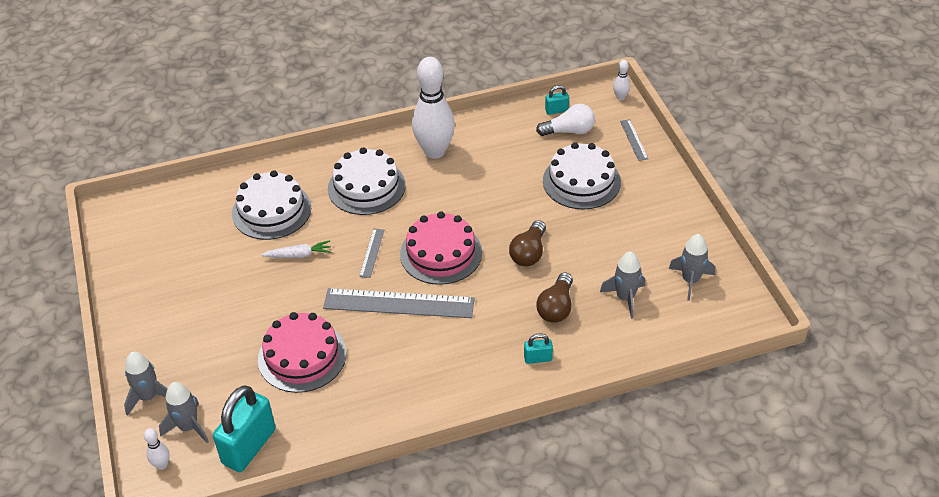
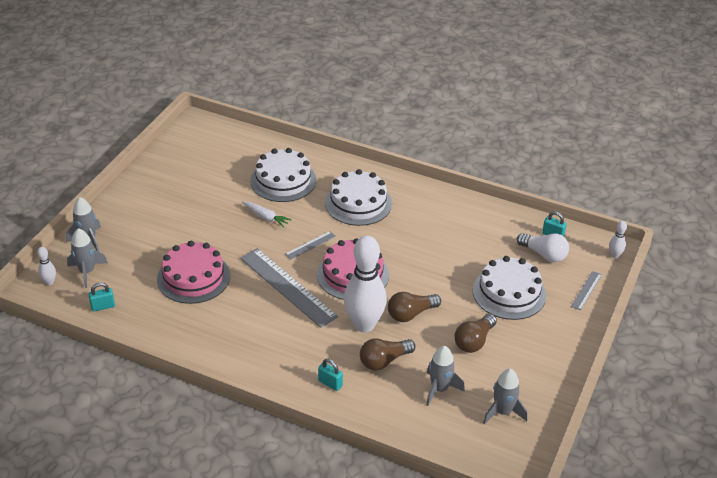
camera: 40 degrees right, 5 degrees down
turquoise padlock [213,385,276,472] -> turquoise padlock [88,283,115,311], size x0.46
white bowling pin [412,57,455,159] -> white bowling pin moved to [344,236,387,332]
none -> brown light bulb [454,314,497,353]

